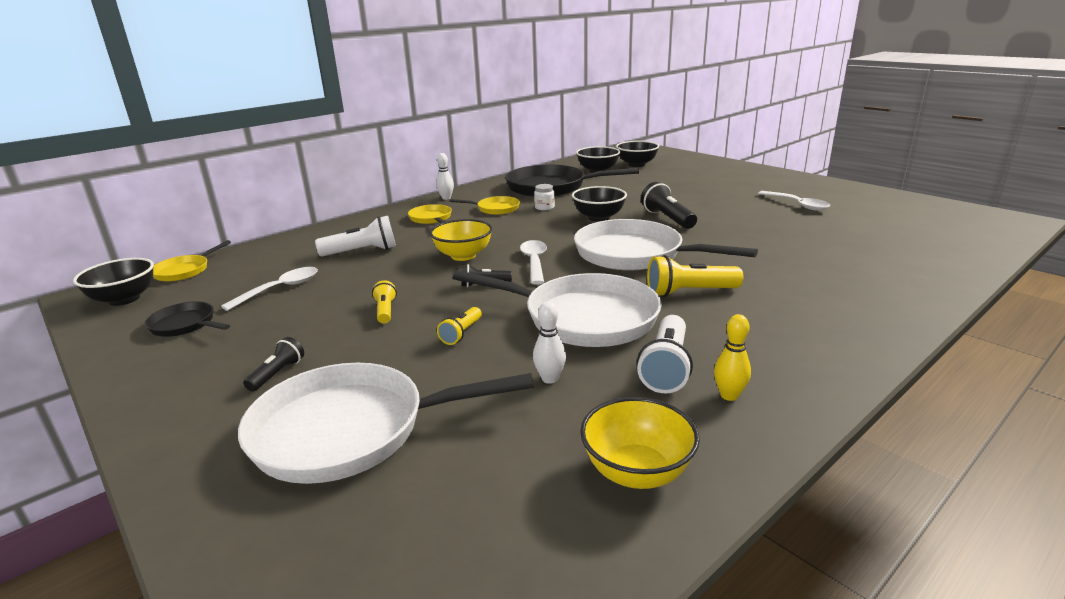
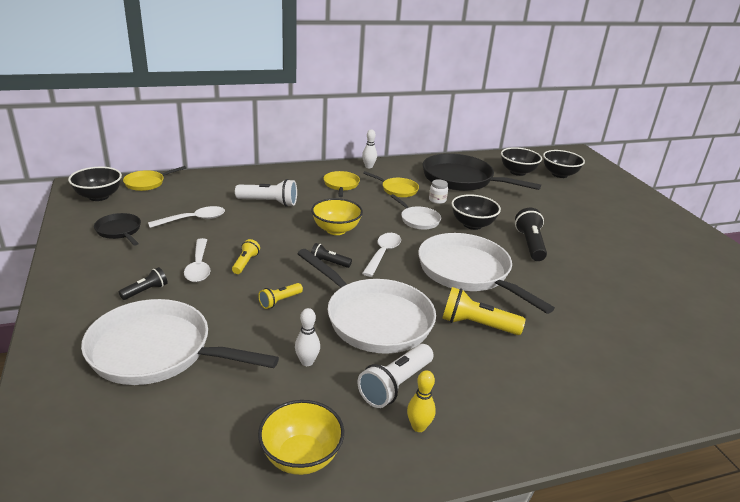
camera: 20 degrees right, 5 degrees up
white spoon [758,191,830,210] -> white spoon moved to [184,238,210,282]
none -> white pan [391,194,441,230]

